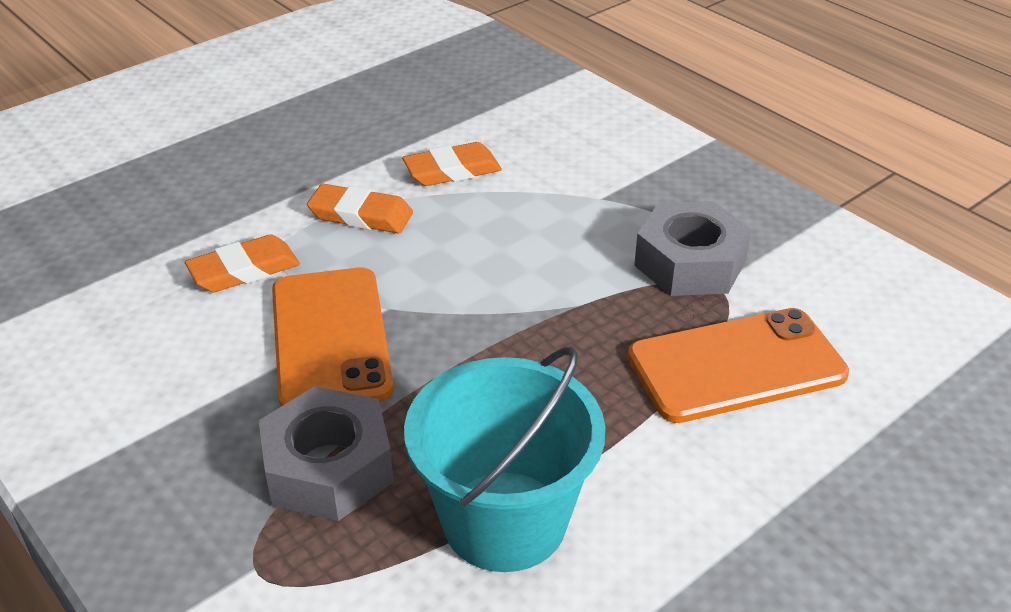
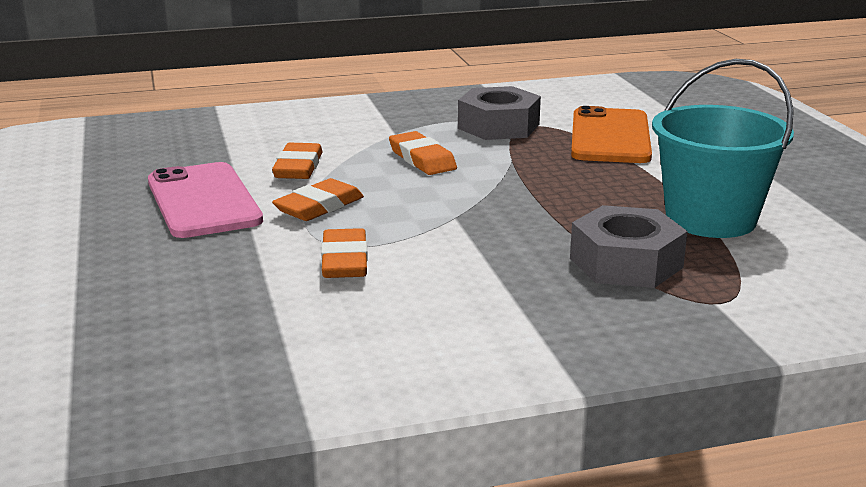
camera: 65 degrees left, 15 degrees down
orange phone [272,267,394,406] -> none
none -> pink phone [148,162,263,238]
none -> orange eraser [389,131,457,175]

